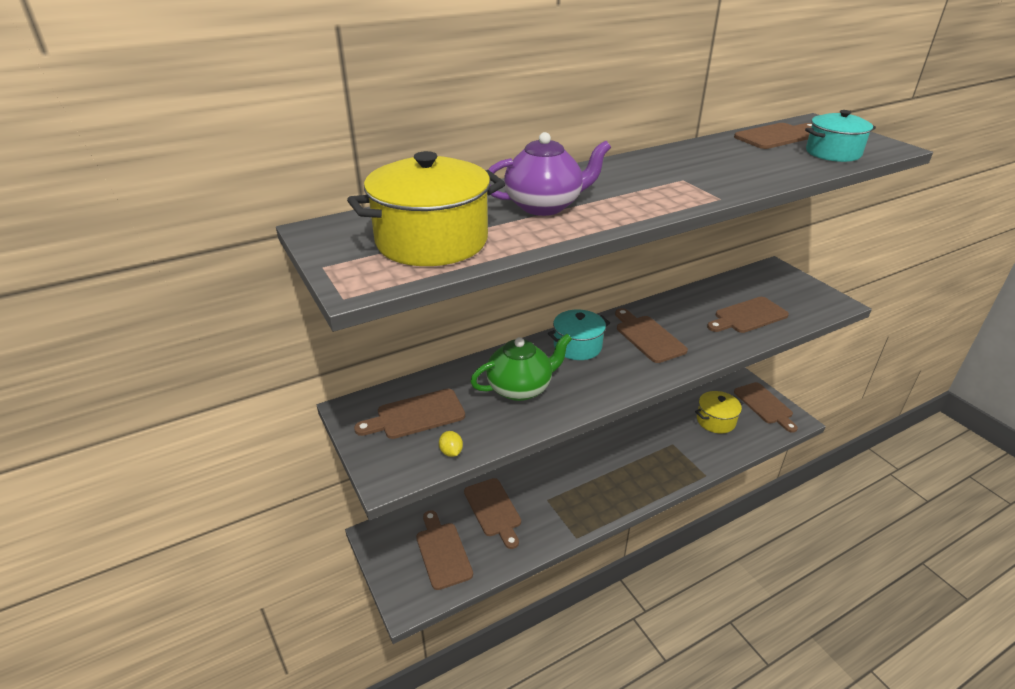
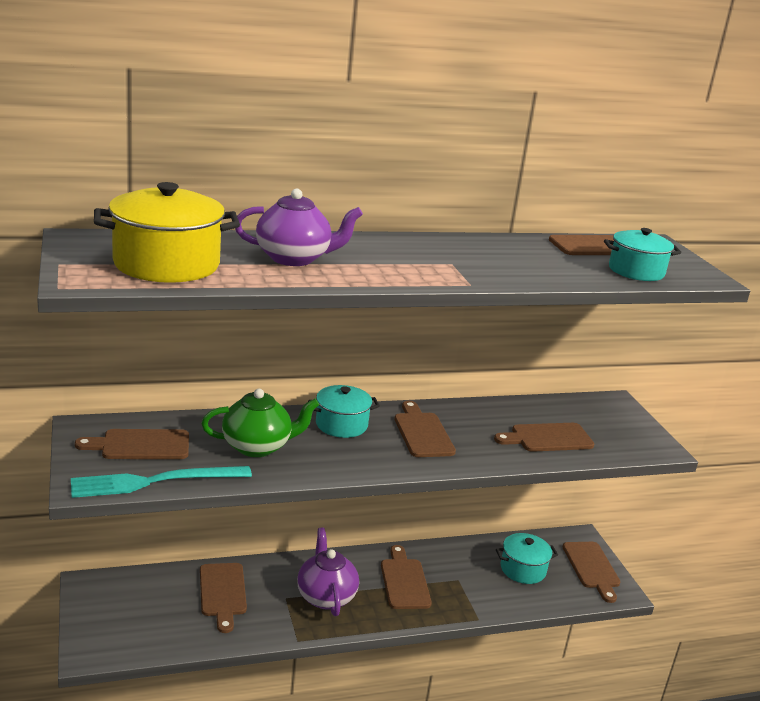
camera: 10 degrees right, 10 degrees down
brown cutting board [416,510,473,590] -> brown cutting board moved to [381,545,432,609]
yellow lemon [439,431,463,457] -> turquoise fork [71,466,252,498]
yellow pot [695,391,744,434] -> turquoise pot [496,533,558,584]
none -> purple teapot [297,528,359,616]

